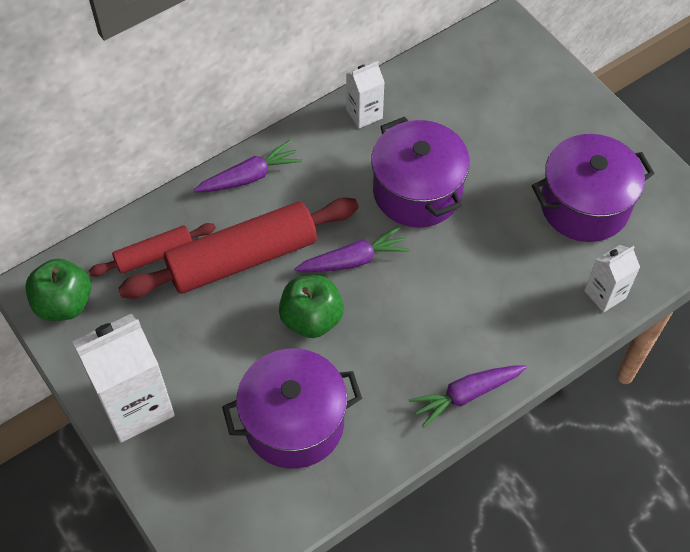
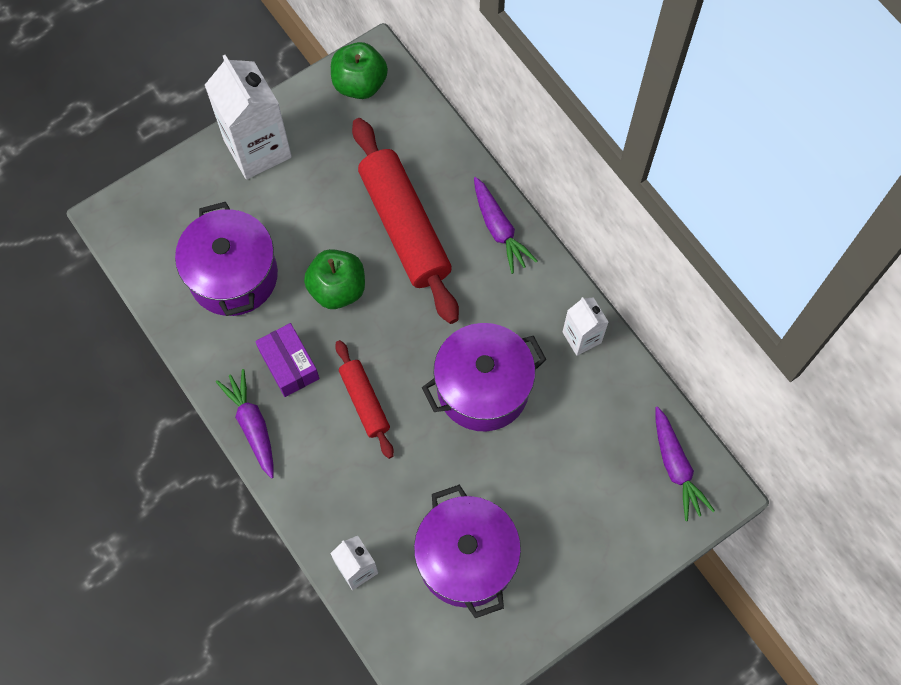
camera: 90 degrees right, 10 degrees up
red rolling pin [89,223,216,276] -> red rolling pin moved to [335,340,394,459]
purple carrot [294,226,410,272] -> purple carrot moved to [656,407,715,521]
none -> purple box [255,323,319,397]

